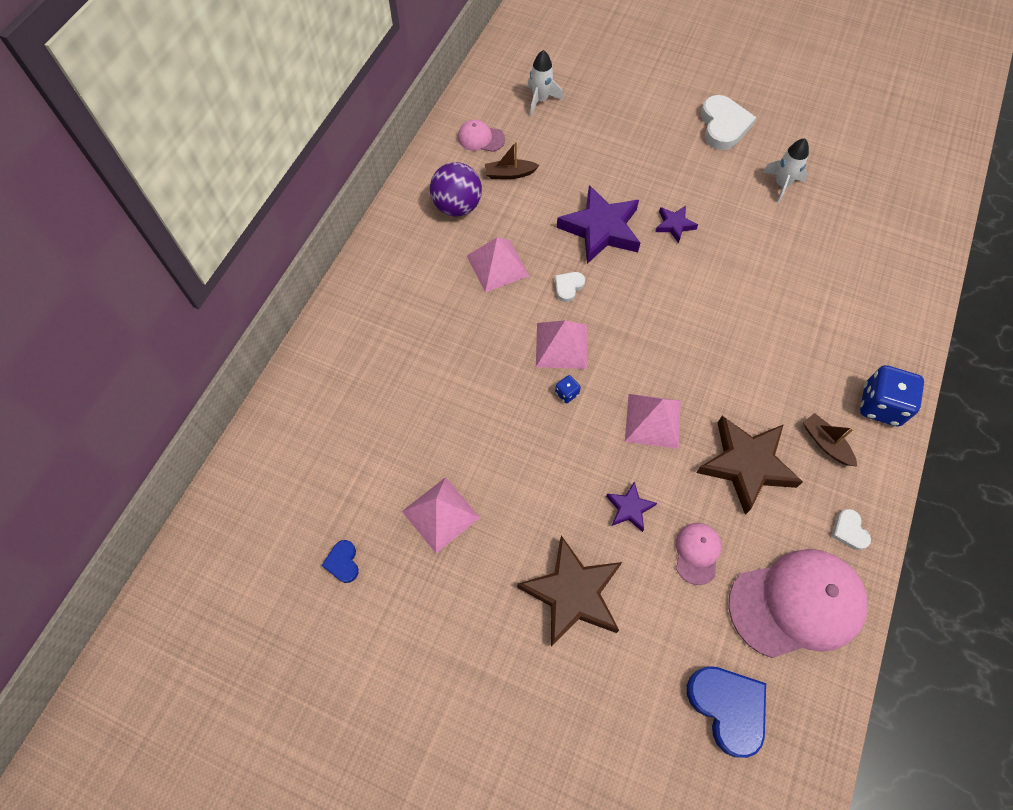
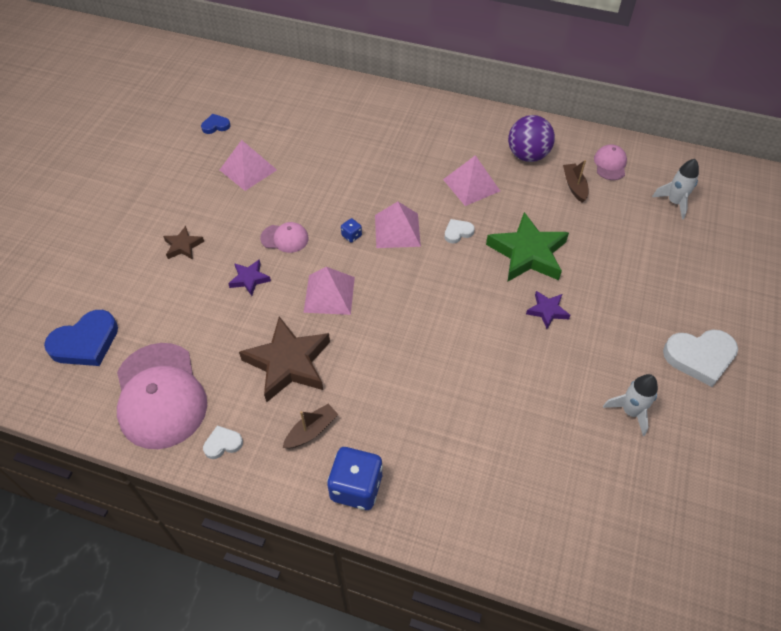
camera: 85 degrees right, 10 degrees down
brown star [517,535,622,647] -> brown star [163,226,204,260], size x0.49
white heart [555,272,585,302] -> white heart turned 60 degrees counterclockwise [444,219,475,243]
purple star [557,185,640,264] -> green star [486,212,569,282]
pink cap [676,523,722,585] -> pink cap moved to [260,222,309,253]

